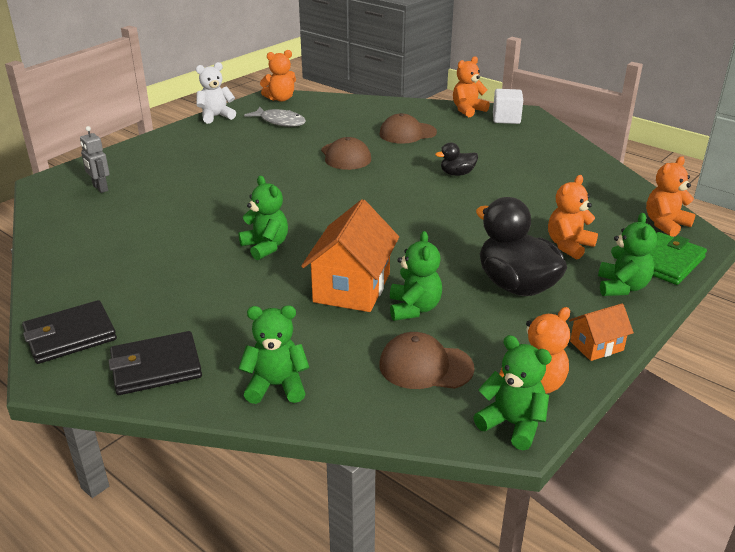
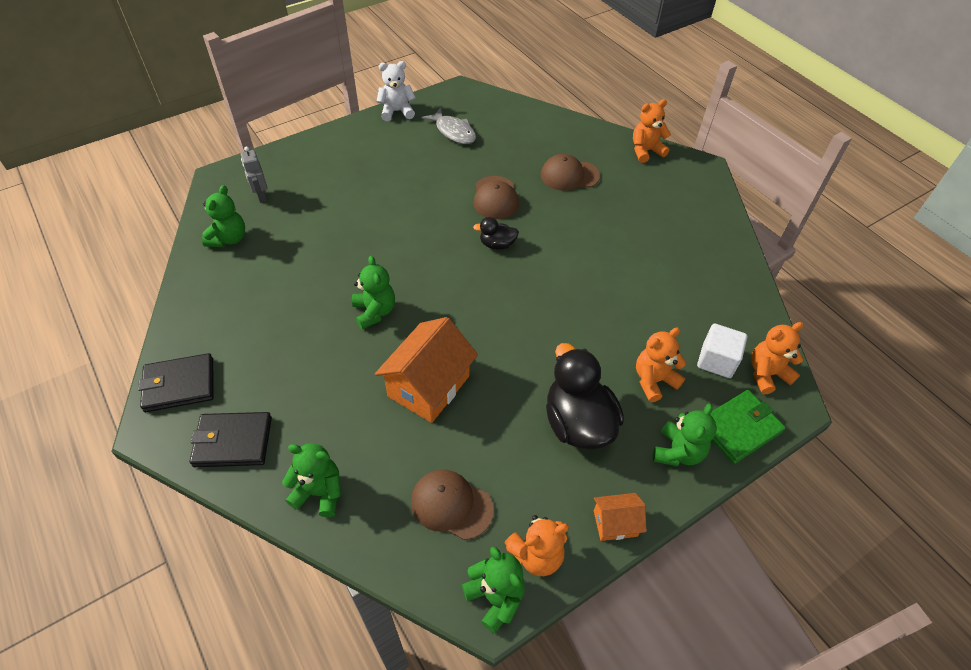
camera: 15 degrees right, 20 degrees up
orange teddy bear [260,50,296,102] -> none
green teddy bear [390,231,442,321] -> green teddy bear moved to [202,185,245,247]
black duck [435,142,478,176] -> black duck moved to [473,217,519,250]
white cube [493,89,523,124] -> white cube moved to [697,324,747,378]

